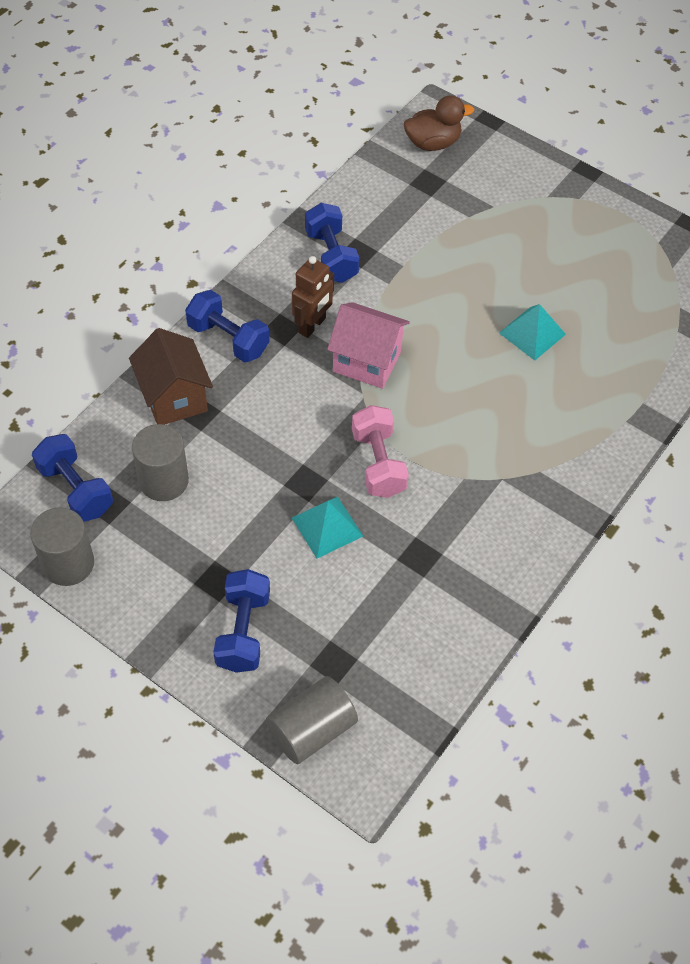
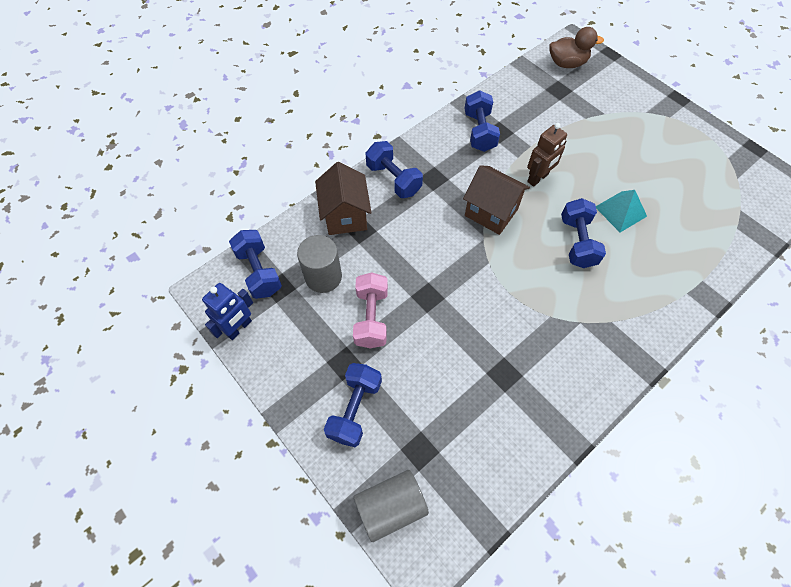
camera: 15 degrees right, 5 degrees up
grey cylinder [30,507,94,586] -> blue robot [202,283,253,340]
brown robot [292,256,334,338] -> brown robot moved to [527,123,567,187]
turquoise pyramid [292,496,363,559] -> none
pink house [327,302,410,389] -> brown house [463,165,530,235]
pink dumbbell [352,405,409,498] -> pink dumbbell moved to [353,272,388,348]
none -> blue dumbbell [561,198,606,268]

